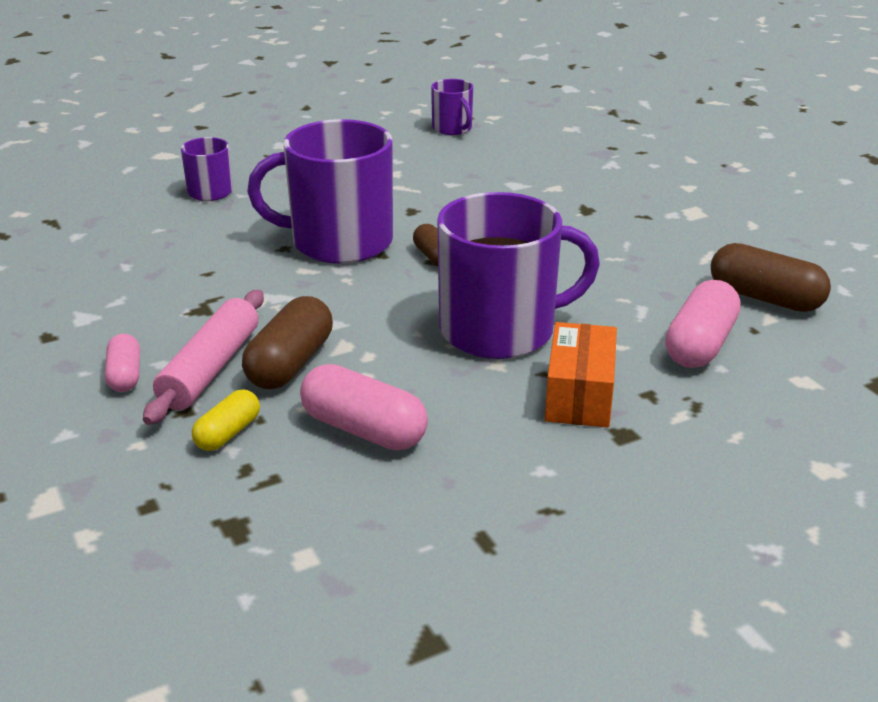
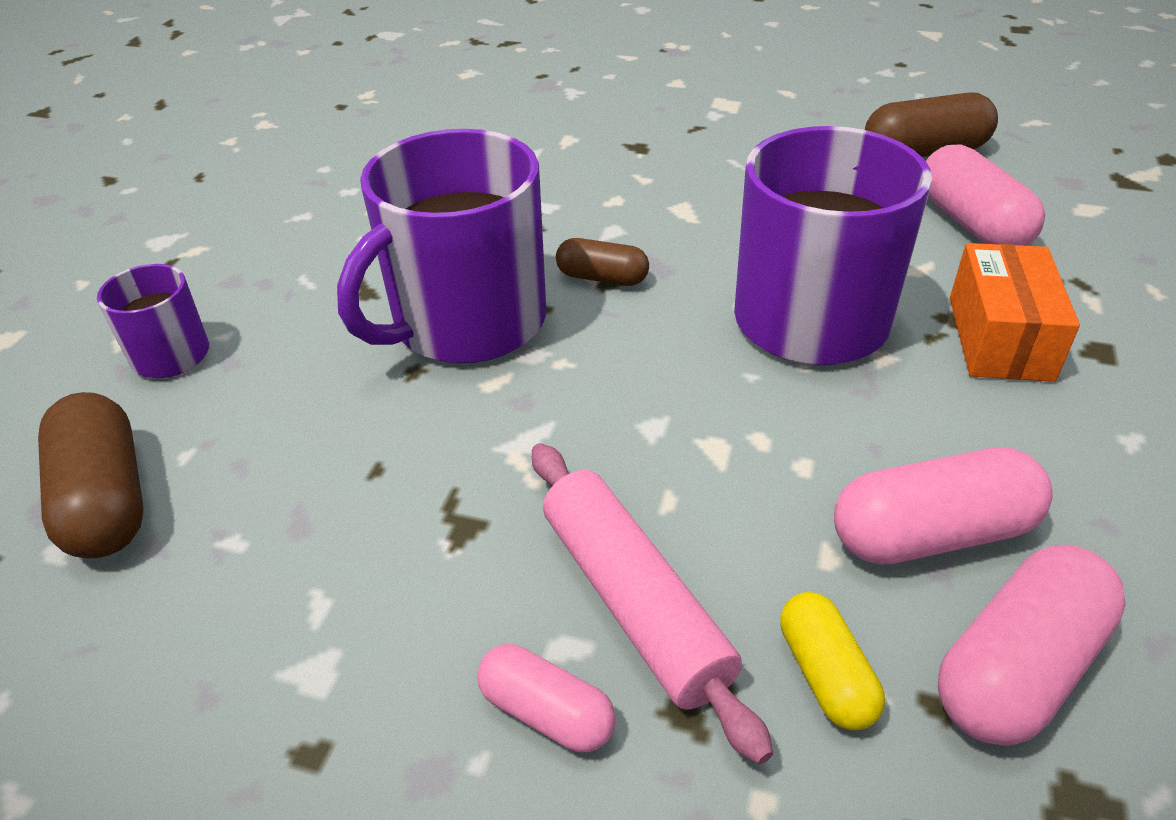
camera: 45 degrees left, 10 degrees up
brown capsule [242,296,333,389] -> brown capsule moved to [38,392,144,558]
purple mug [431,79,473,135] -> none
orange box [545,322,617,427] -> orange box turned 45 degrees clockwise [950,243,1080,382]
none -> pink capsule [938,544,1126,746]

